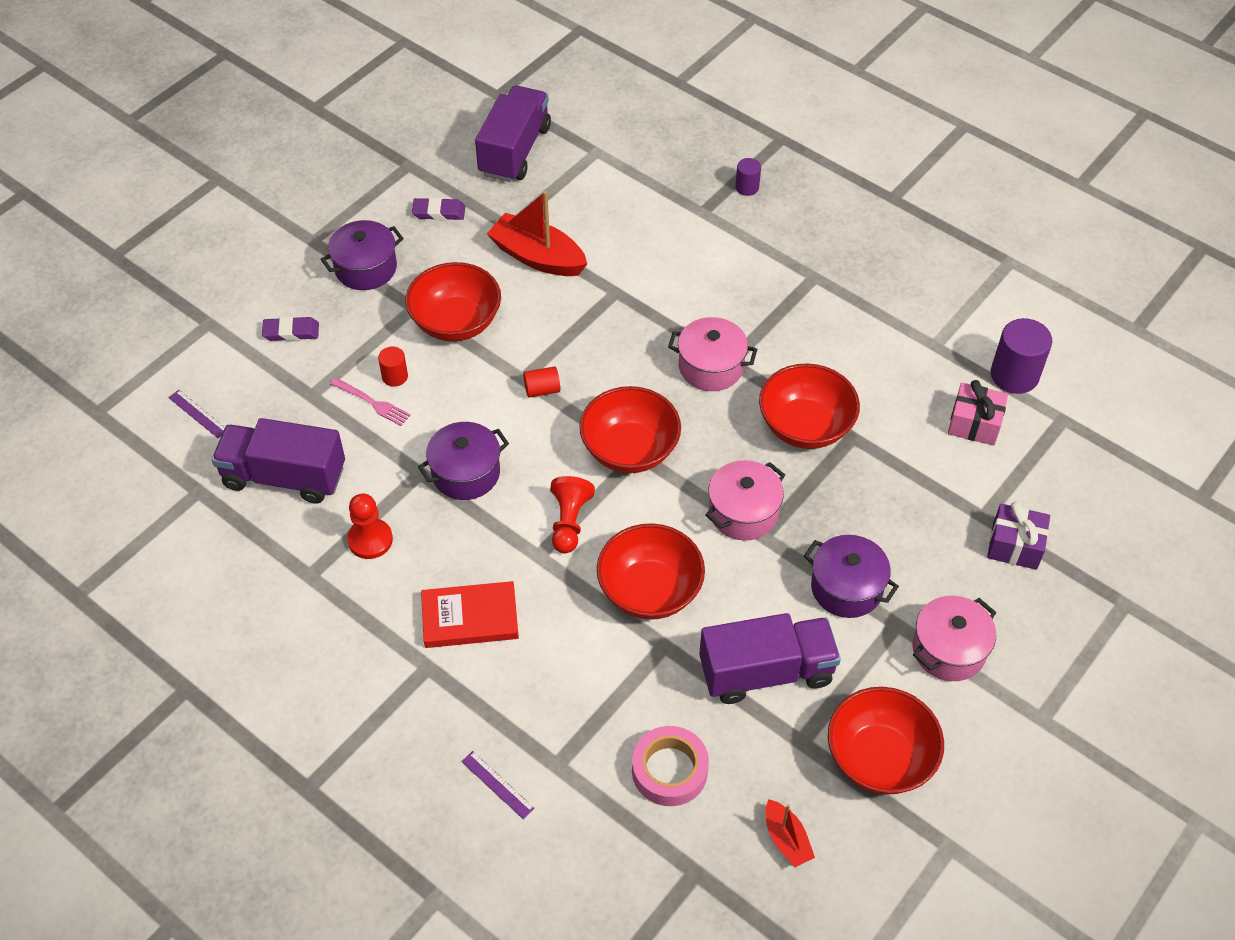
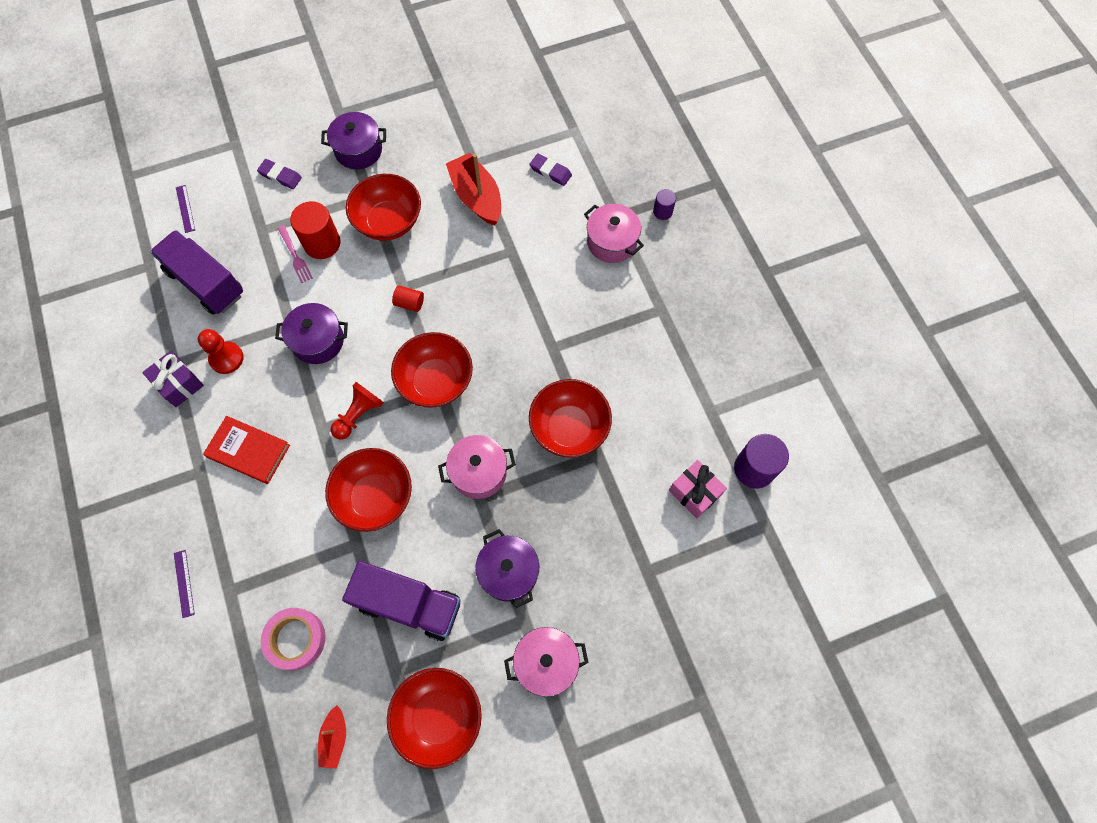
camera: 30 degrees right, 15 degrees up
red cylinder [378,346,408,387] -> red cylinder [290,201,341,259], size x1.86
purple eraser [412,198,465,220] -> purple eraser moved to [529,153,572,186]
purple truck [475,85,551,182] -> none
pink pot [668,317,757,391] -> pink pot moved to [584,204,644,263]
purple gift [987,501,1050,570] -> purple gift moved to [142,351,204,407]

